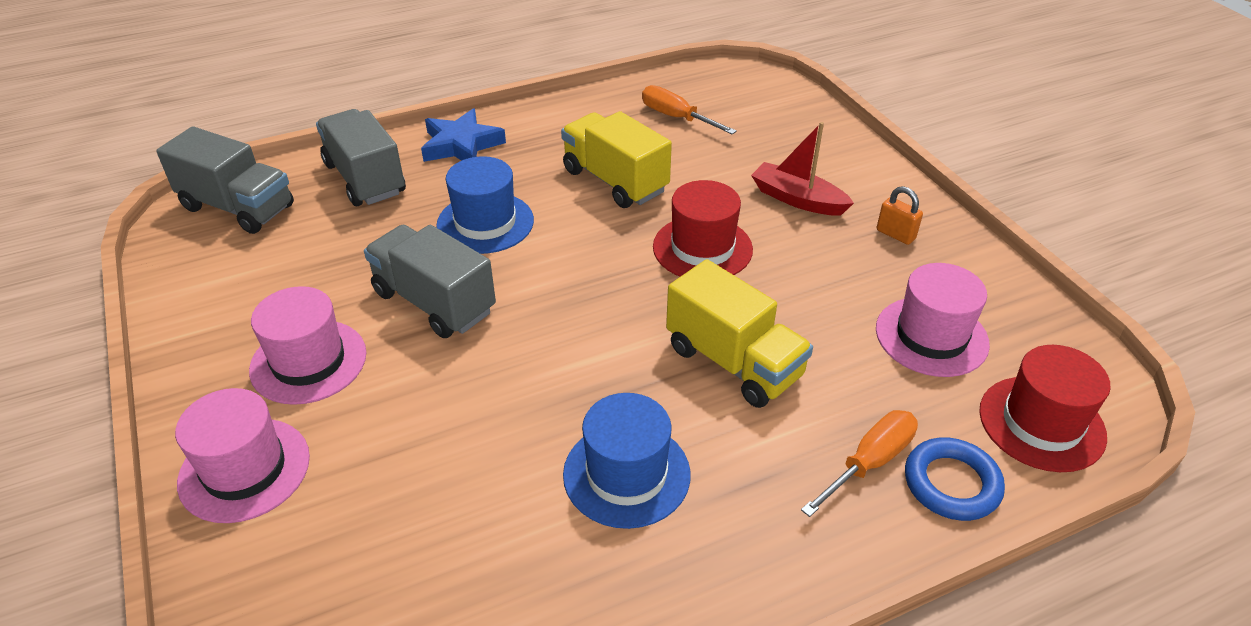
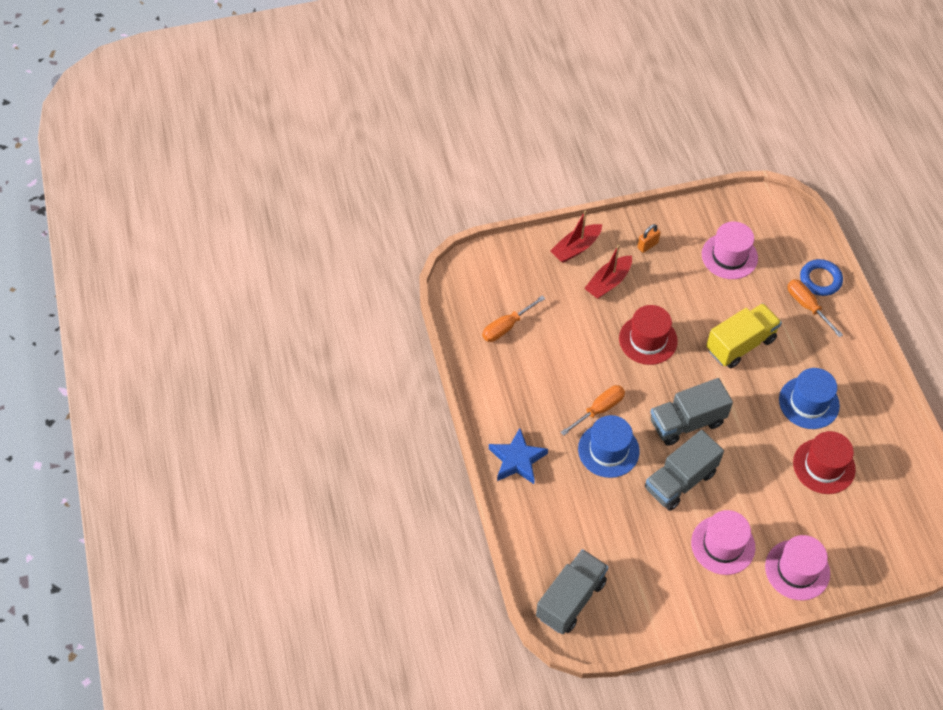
camera: 80 degrees left, 15 degrees up
grey truck [316,109,406,206] -> grey truck moved to [650,378,733,446]
yellow truck [561,111,672,208] -> none
red hat [979,345,1111,472] -> red hat moved to [793,431,856,494]
none -> red boat [550,211,602,263]
none -> orange screwdriver [561,385,625,436]

